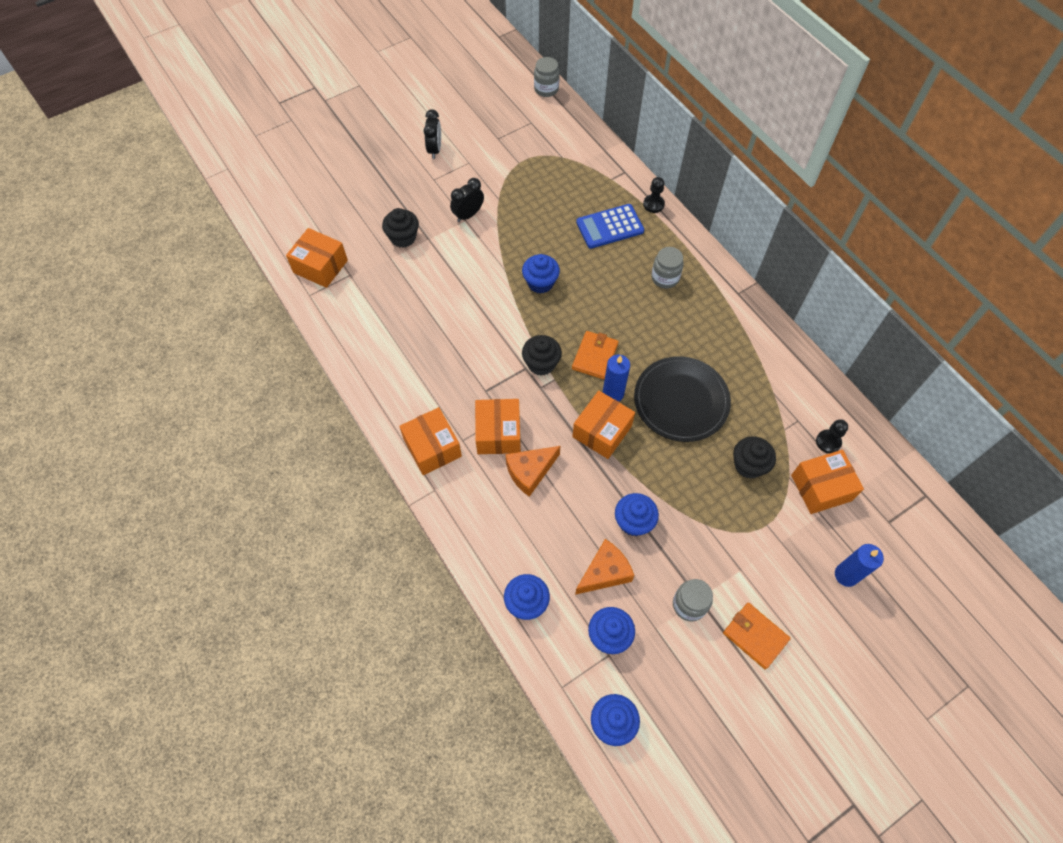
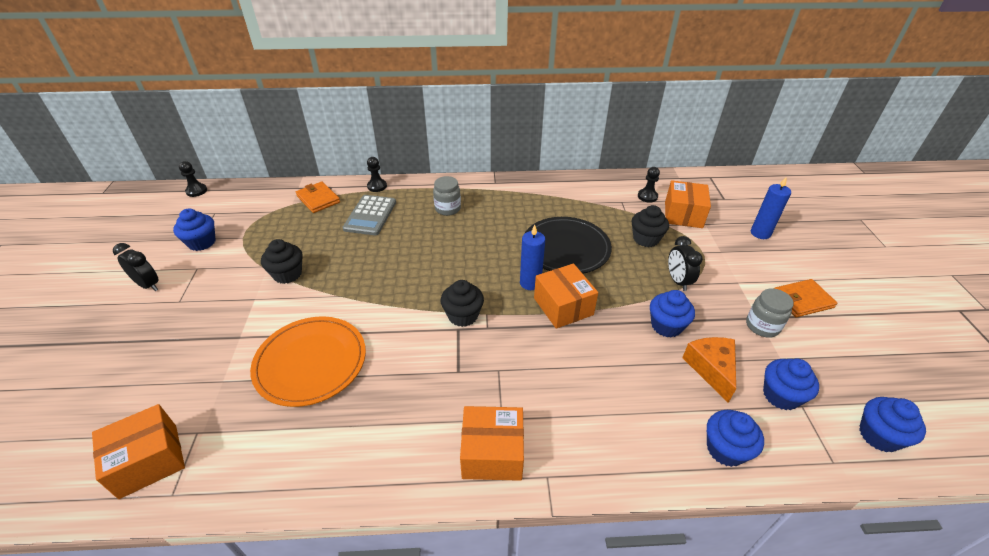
camera: 60 degrees left, 20 degrees down
black cupcake [382,208,419,248] -> black cupcake moved to [261,239,303,284]
black clock [450,178,484,222] -> black clock moved to [668,236,703,291]
orange box [475,399,521,454] -> none
orange cheese [505,446,560,497] -> none
blue cupcake [522,254,560,294] -> blue cupcake moved to [173,208,215,251]
grey jar [534,57,560,97] -> black pawn [179,161,207,197]
orange wallet [572,331,619,379] -> orange wallet moved to [296,182,340,213]
blue calculator [576,204,644,249] -> grey calculator [342,195,396,235]
none -> orange plate [250,316,366,407]

